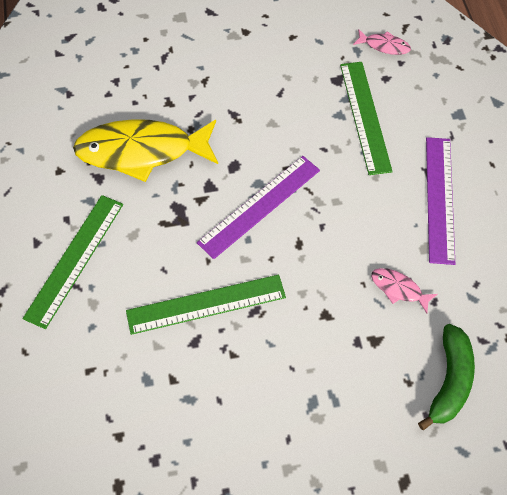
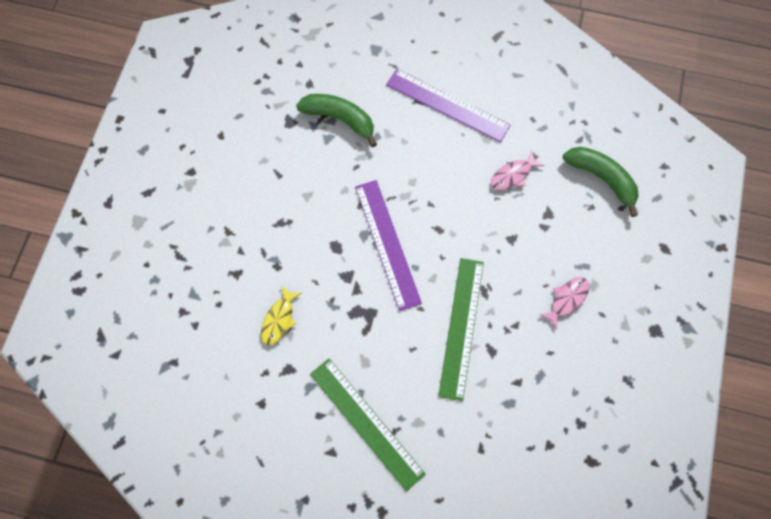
camera: 65 degrees left, 10 degrees up
yellow fish [73,119,218,182] -> yellow fish [261,285,302,345], size x0.43
green ruler [340,62,393,175] -> green banana [296,94,377,148]
pink fish [353,29,411,55] -> pink fish moved to [540,277,589,330]

